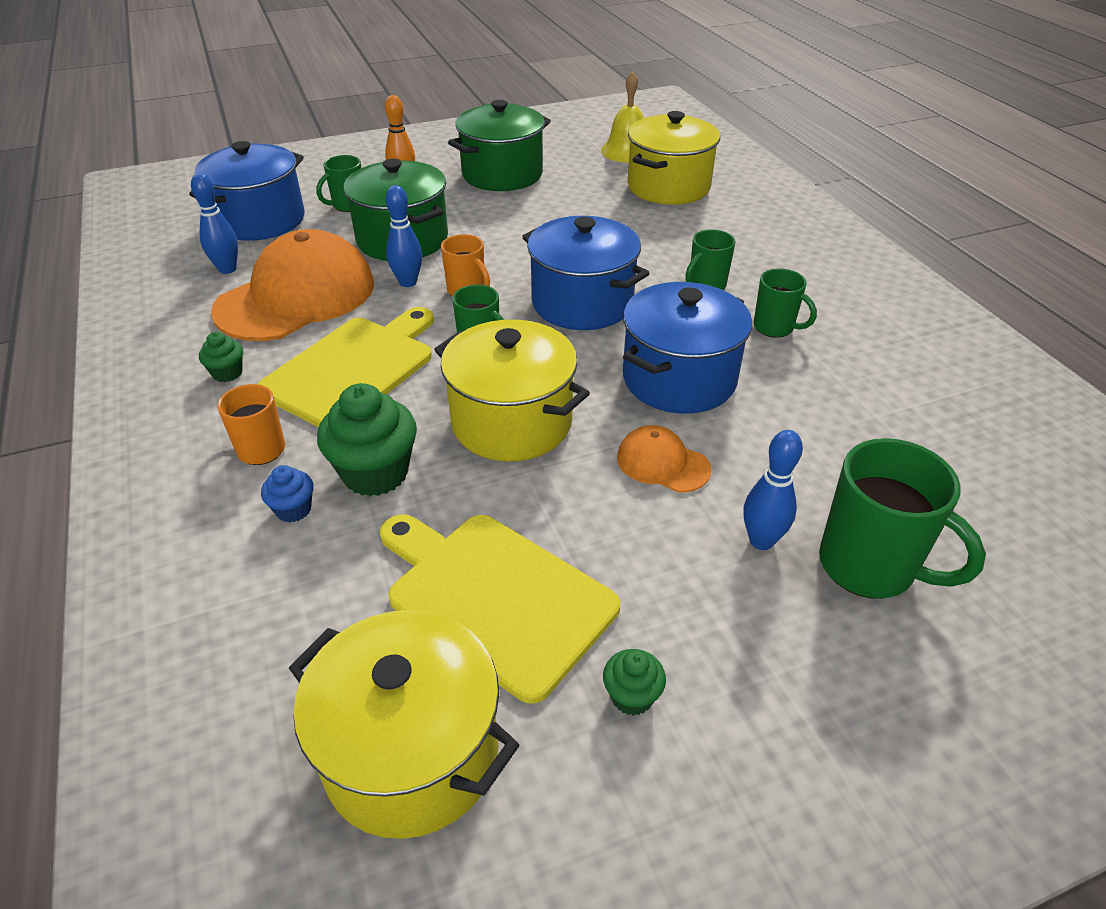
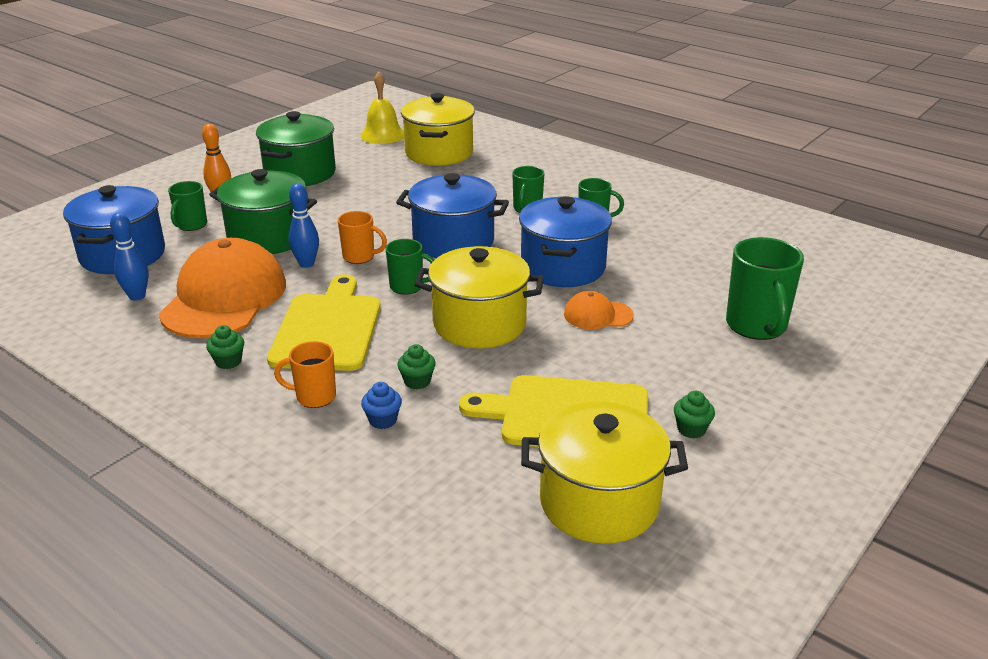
camera: 30 degrees left, 10 degrees down
green cupcake [317,383,417,496] -> green cupcake [397,344,436,390], size x0.51
blue bowling pin [744,430,803,550] -> none
green mug [819,438,986,599] -> green mug turned 75 degrees clockwise [726,237,804,340]

